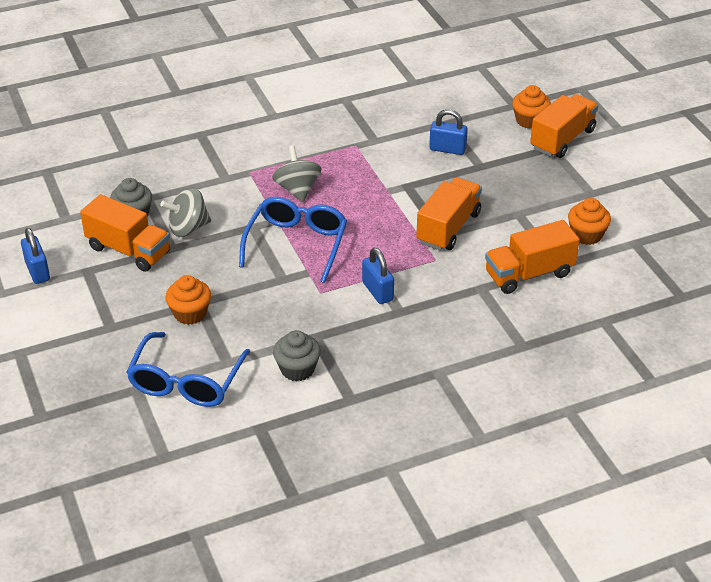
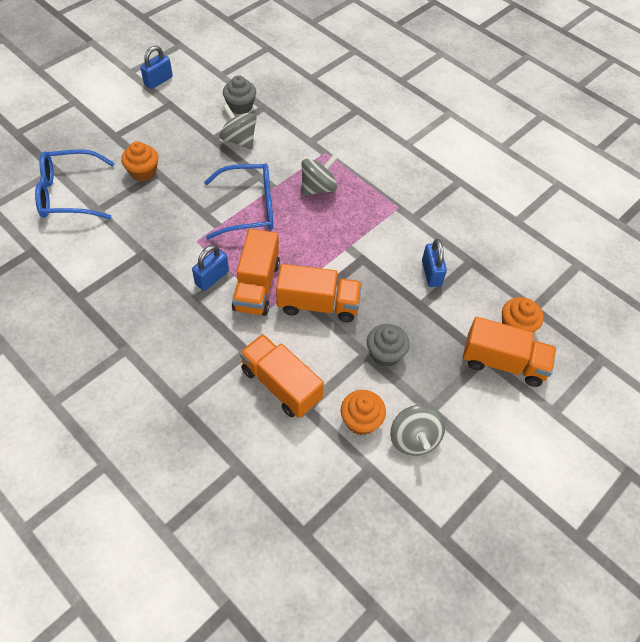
camera: 65 degrees right, 15 degrees up
orange truck [80,194,170,272] -> orange truck moved to [232,229,280,316]
grey cupcake [273,330,321,381] -> grey cupcake moved to [367,324,410,367]
none -> grey spinning top [390,405,445,456]

